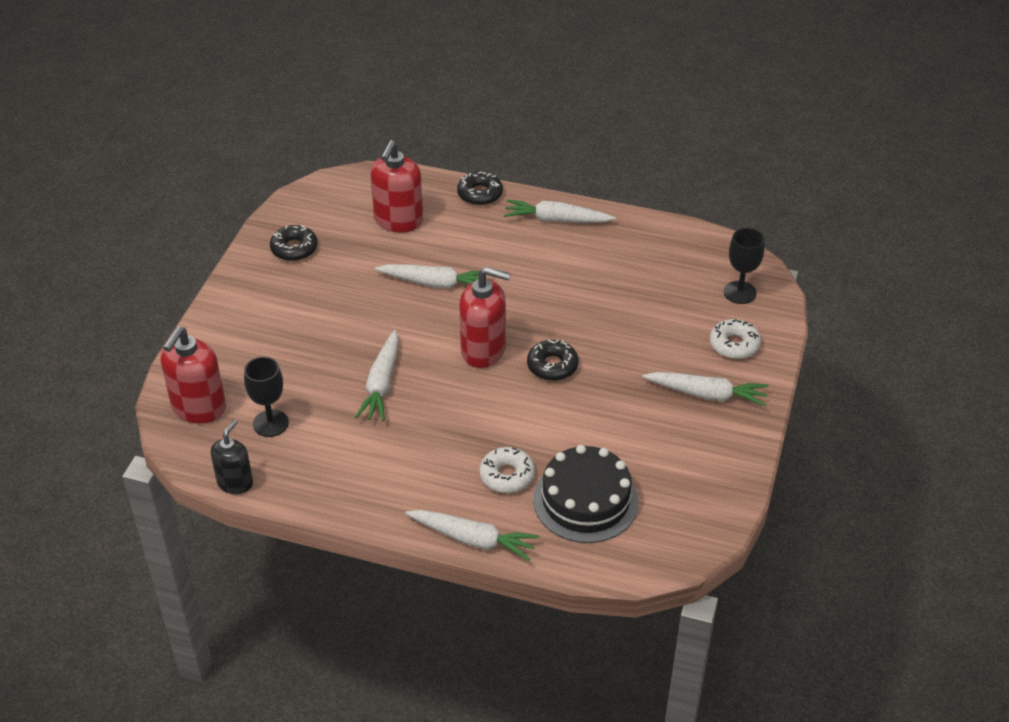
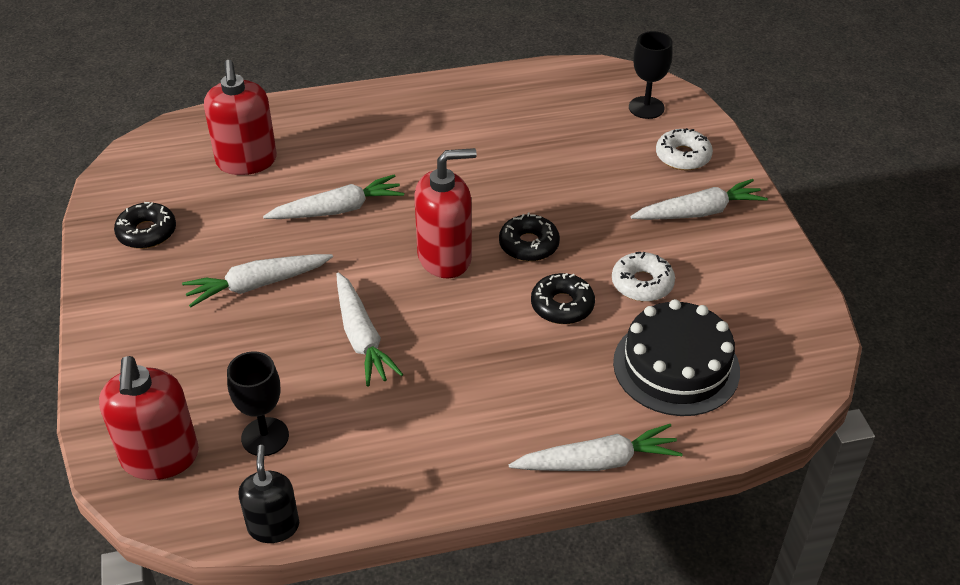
camera: 30 degrees left, 0 degrees up
black donut [457,171,503,206] -> black donut moved to [531,273,595,324]
white donut [480,447,535,493] -> white donut moved to [612,252,675,302]
white carrot [504,199,616,223] -> white carrot moved to [182,254,333,307]

